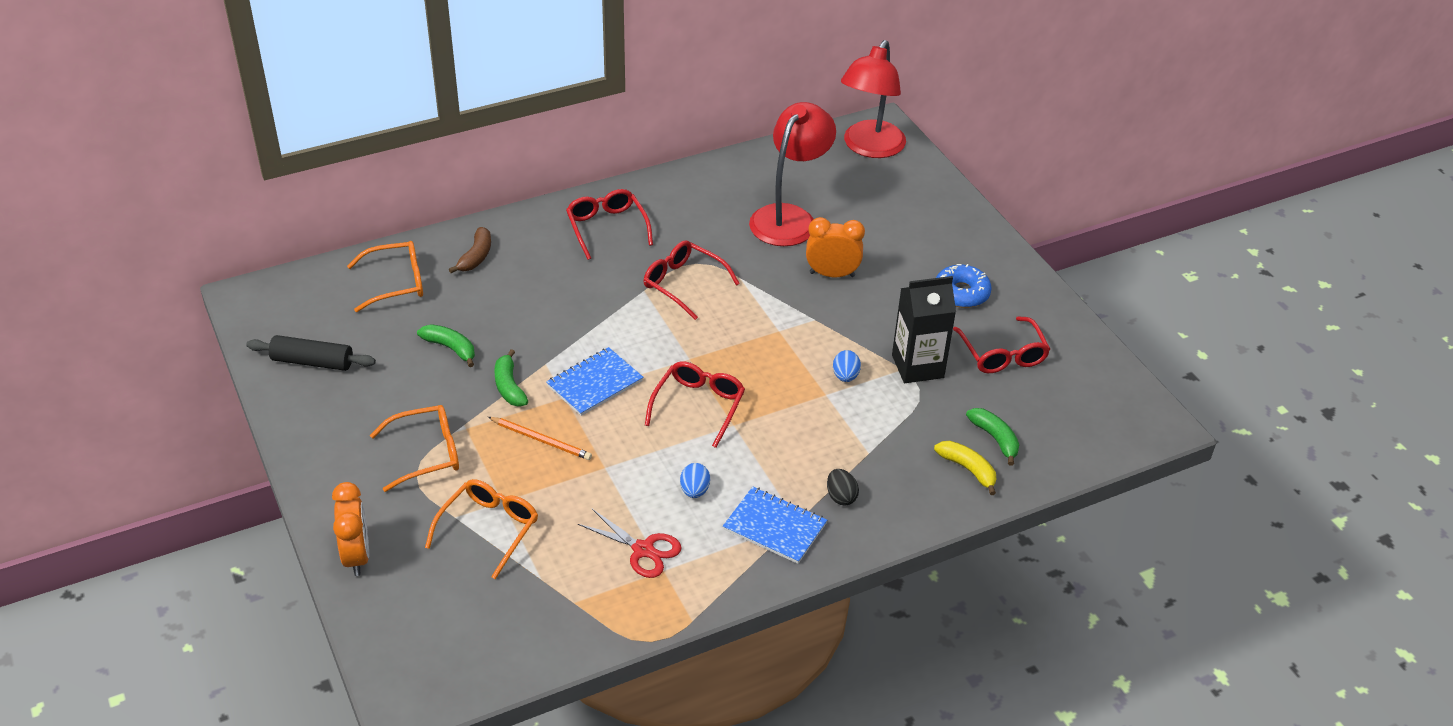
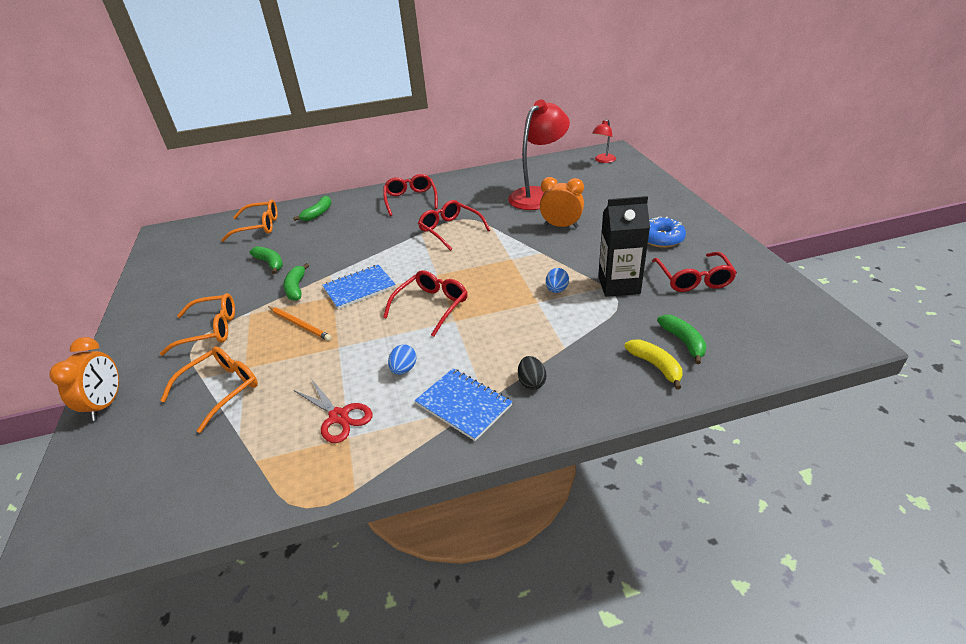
camera: 15 degrees right, 5 degrees down
black rolling pin [246,335,376,371] -> none
brown banana [449,227,491,273] -> green banana [293,196,332,221]
red lamp [841,40,906,158] -> red lamp [592,119,616,163], size x0.50

